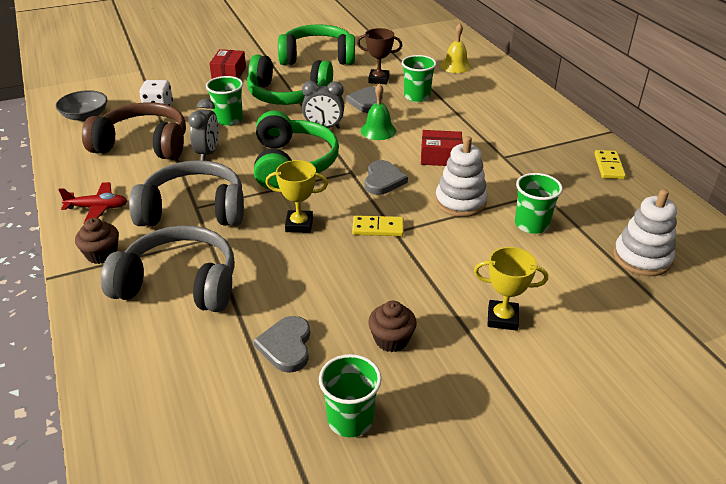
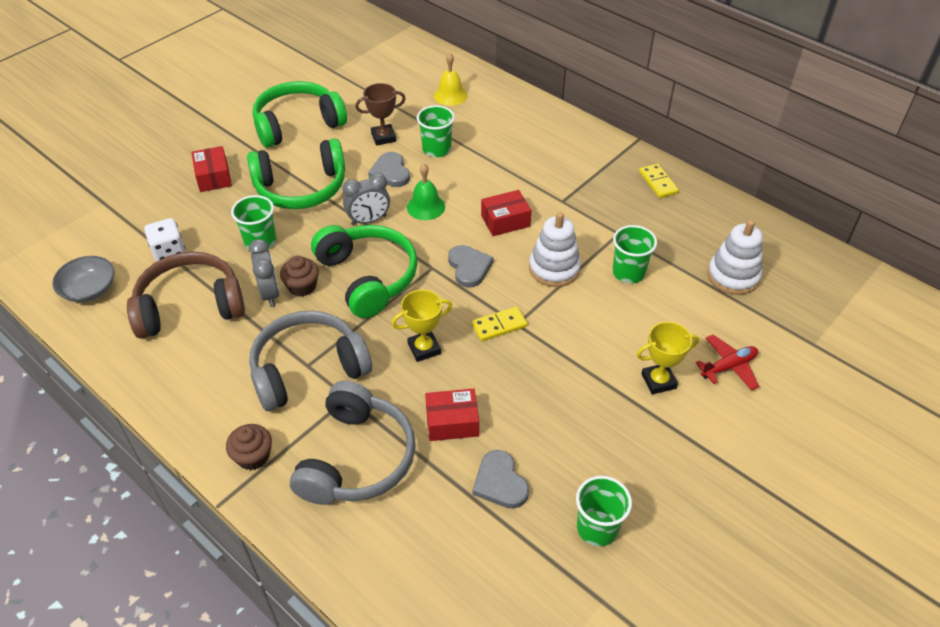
camera: 25 degrees left, 10 degrees up
red plane [58,182,127,223] -> red plane moved to [695,335,759,391]
grey headphones [101,225,235,312] -> grey headphones turned 120 degrees clockwise [290,381,416,505]
brown cupcake [368,301,417,352] -> brown cupcake moved to [280,256,319,297]
none -> red box [425,389,479,441]

